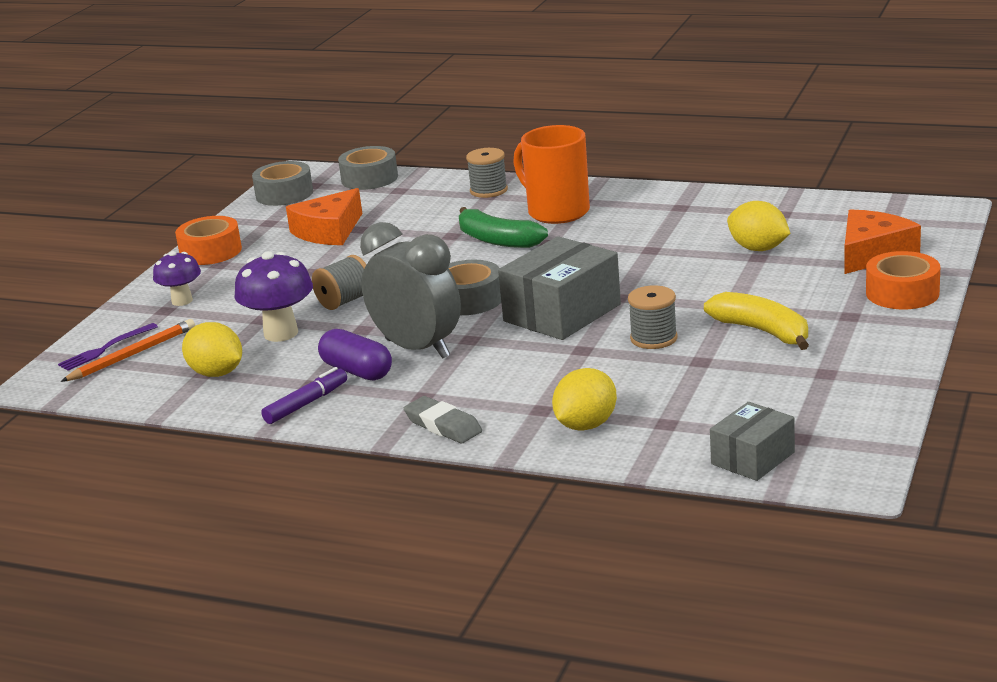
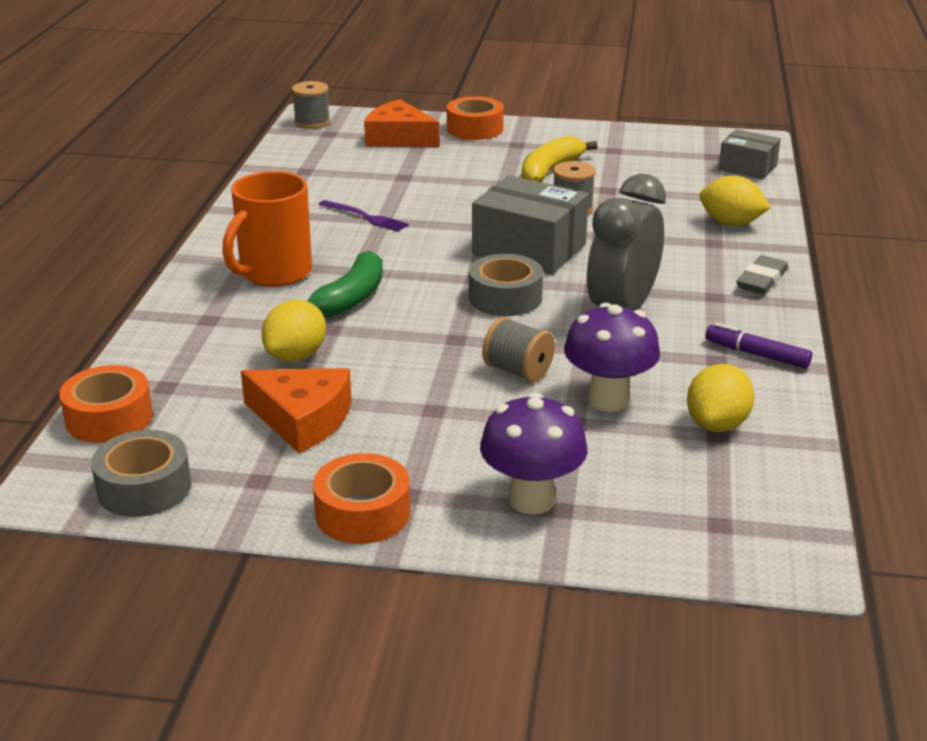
camera: 105 degrees left, 5 degrees up
purple fork [58,323,158,371] -> purple fork moved to [319,200,409,232]
orange pencil [61,319,195,382] -> none
purple mushroom [153,251,201,306] -> purple mushroom [480,392,588,515], size x1.55
purple capsule [318,329,392,380] -> none
grey tape [338,146,398,190] -> orange tape [59,365,153,443]
grey spool [466,148,508,198] -> grey spool moved to [292,81,330,129]
yellow lemon [727,201,790,251] -> yellow lemon moved to [262,300,326,362]

